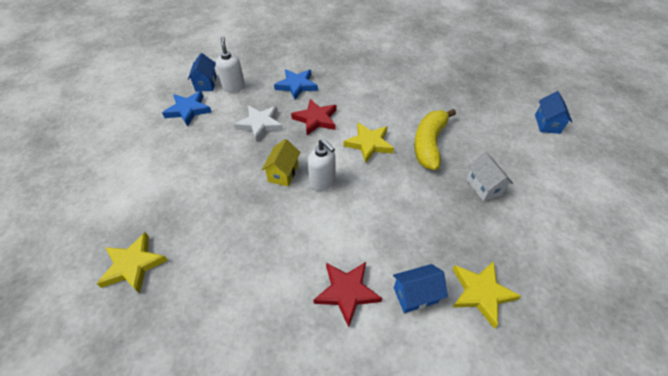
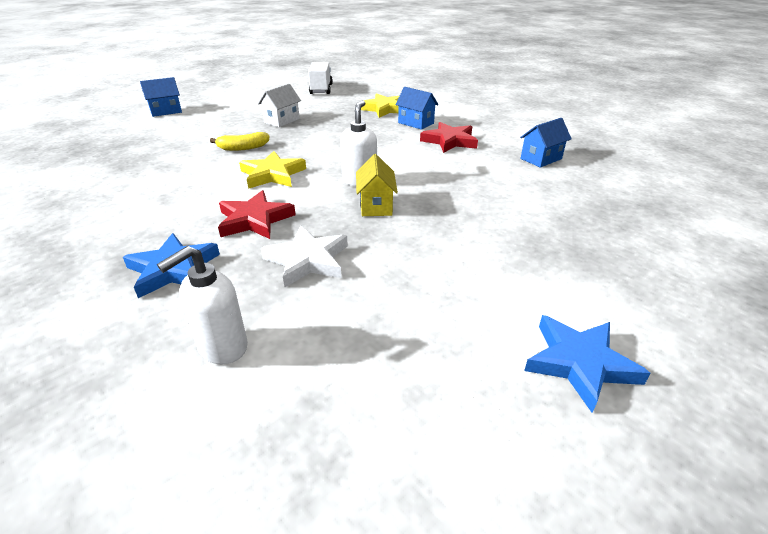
camera: 125 degrees left, 15 degrees down
yellow star [97,232,168,294] -> none
blue star [162,91,212,127] -> blue star moved to [524,315,651,413]
blue house [188,53,217,91] -> blue house moved to [520,118,572,168]
yellow house [262,139,300,186] -> yellow house turned 75 degrees counterclockwise [356,154,398,216]
yellow banana [414,109,456,170] -> yellow banana [210,132,269,151], size x0.56
none -> white truck [308,62,333,94]

